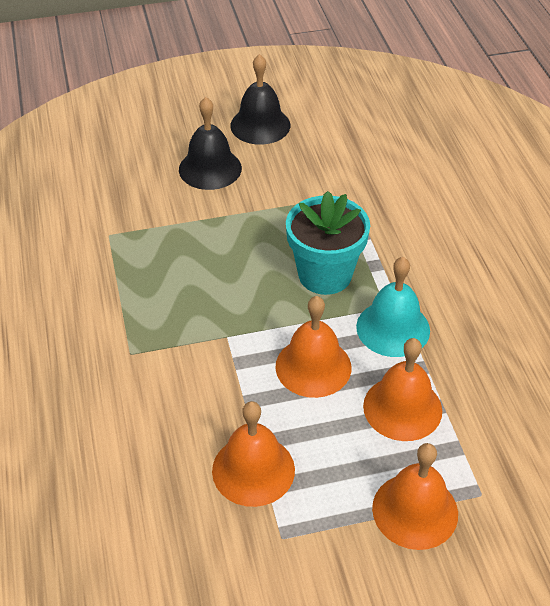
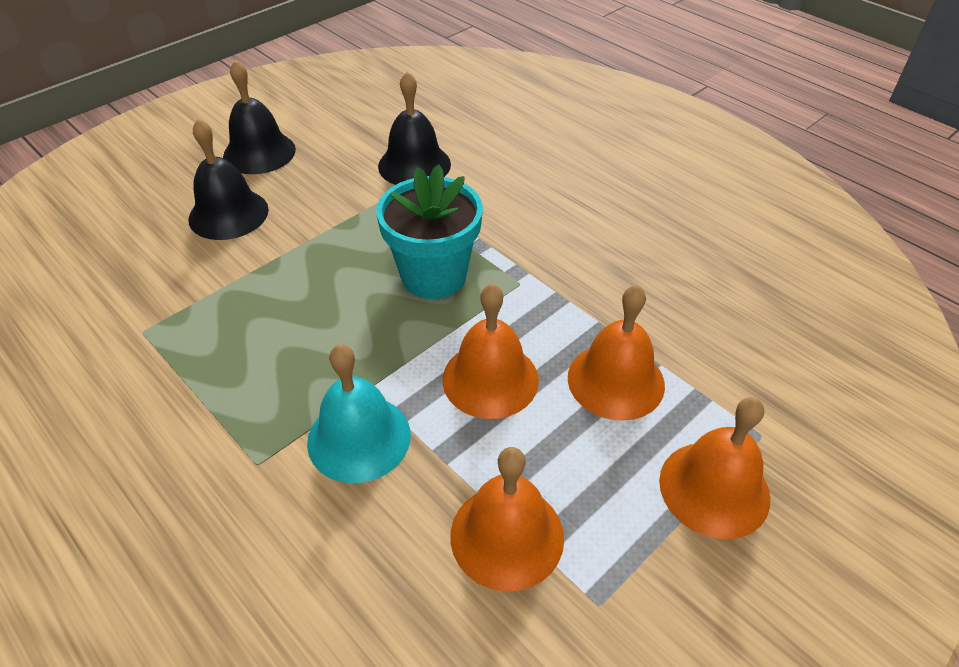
camera: 30 degrees left, 0 degrees up
turquoise bell [356,257,430,357] -> turquoise bell moved to [307,344,411,483]
none -> black bell [378,71,451,185]

